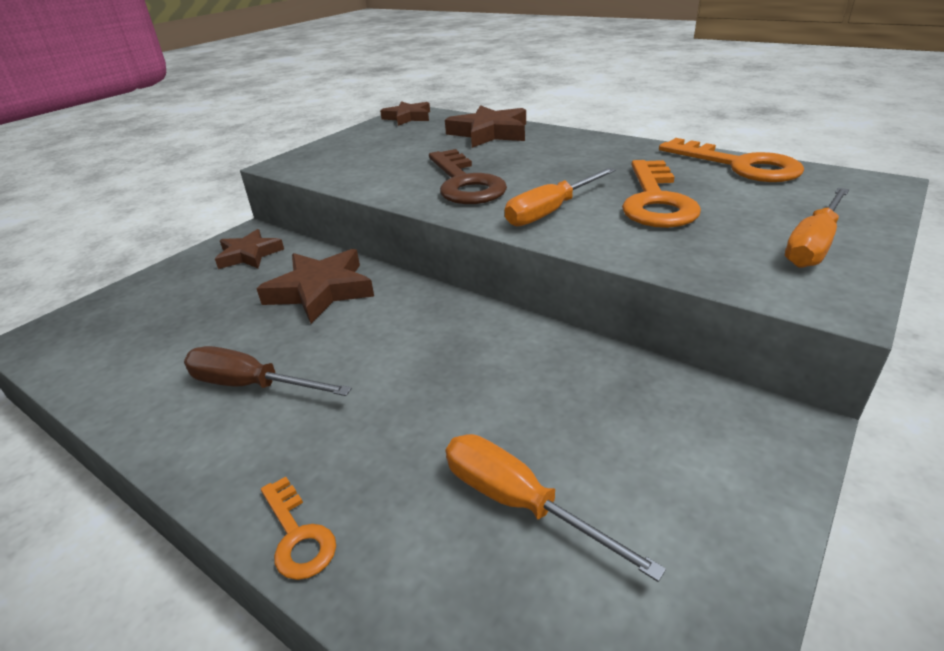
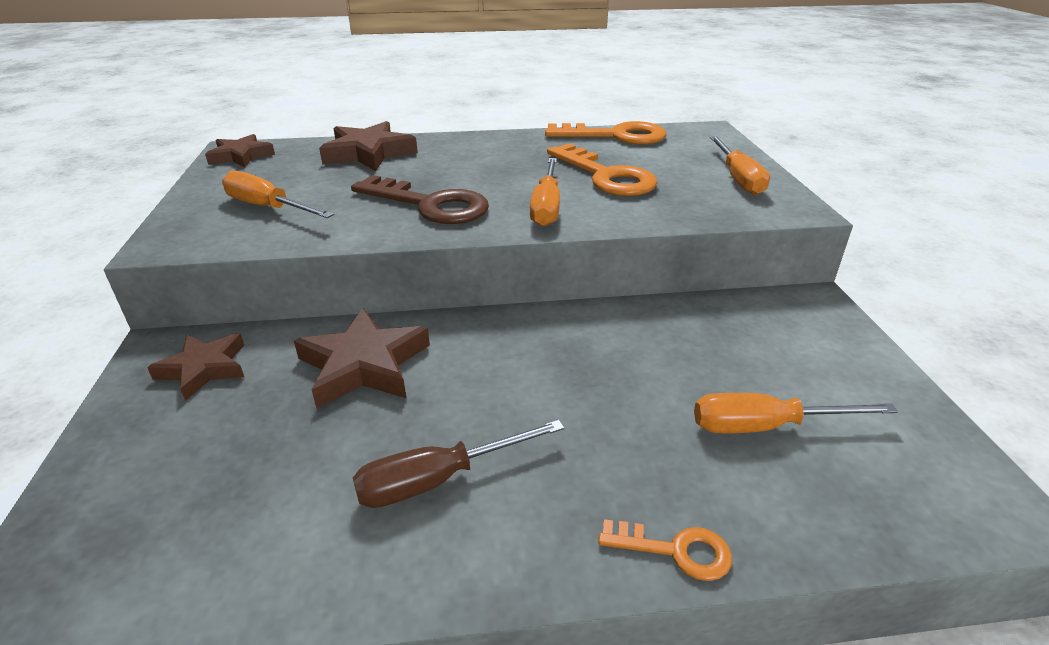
camera: 45 degrees left, 0 degrees up
none -> orange screwdriver [222,171,334,218]

